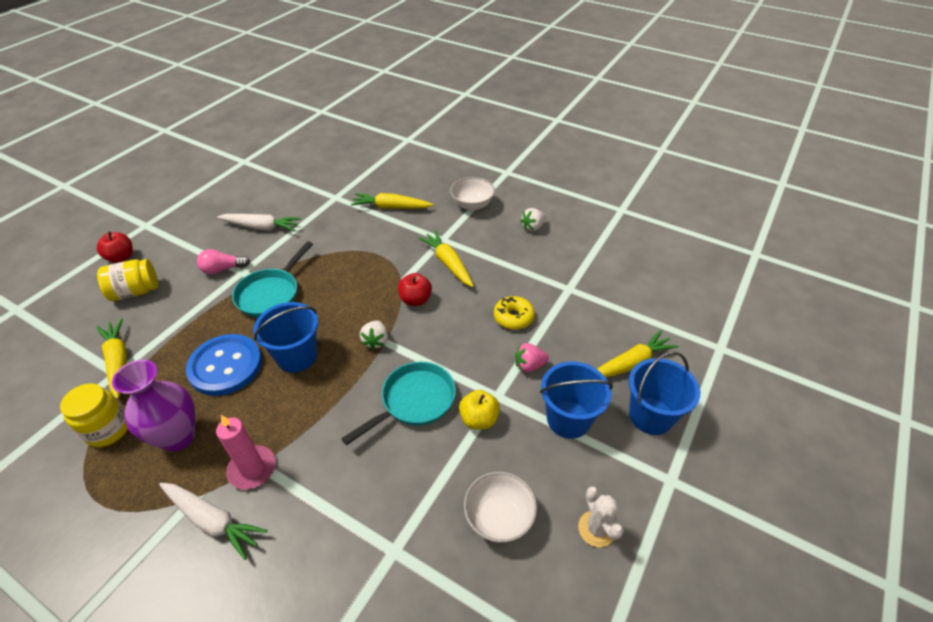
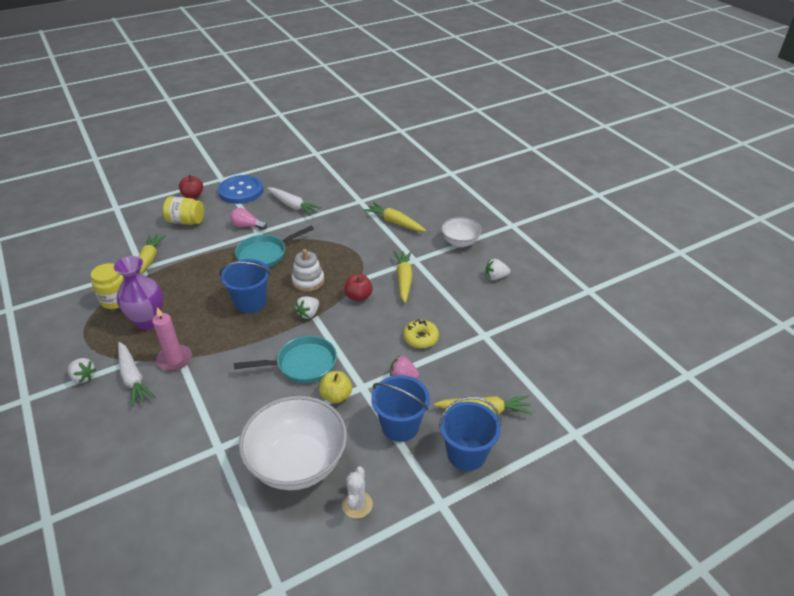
camera: 30 degrees right, 5 degrees down
blue button [186,334,262,396] -> blue button moved to [218,175,263,204]
white bowl [464,472,537,543] -> white bowl [239,396,347,490], size x1.83
none -> white strawberry [68,358,97,383]
none -> white stacking toy [291,249,325,292]

